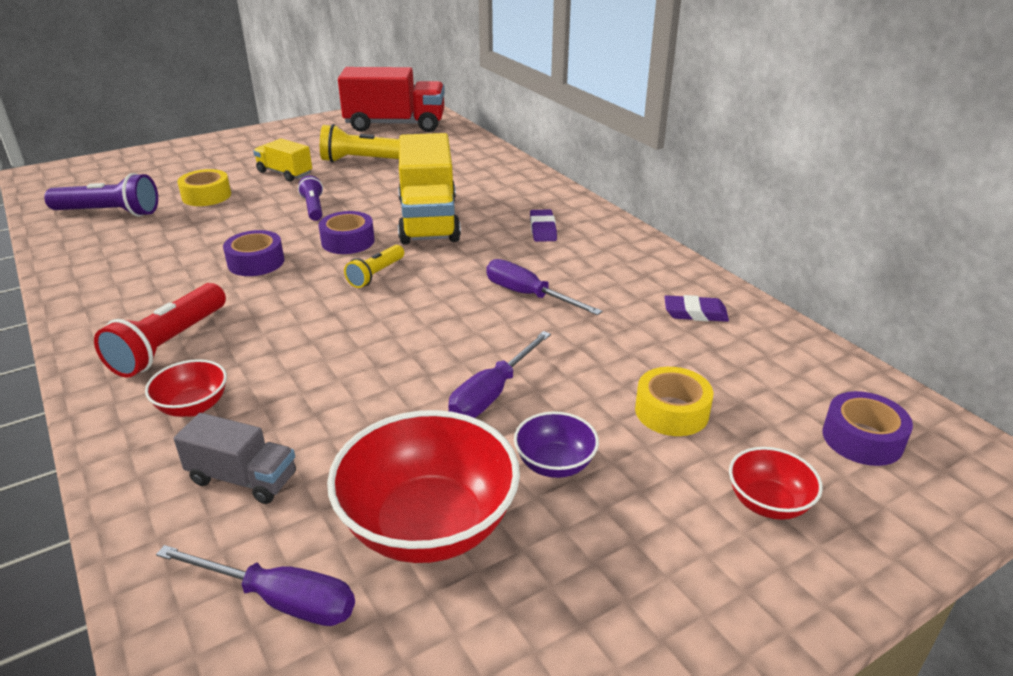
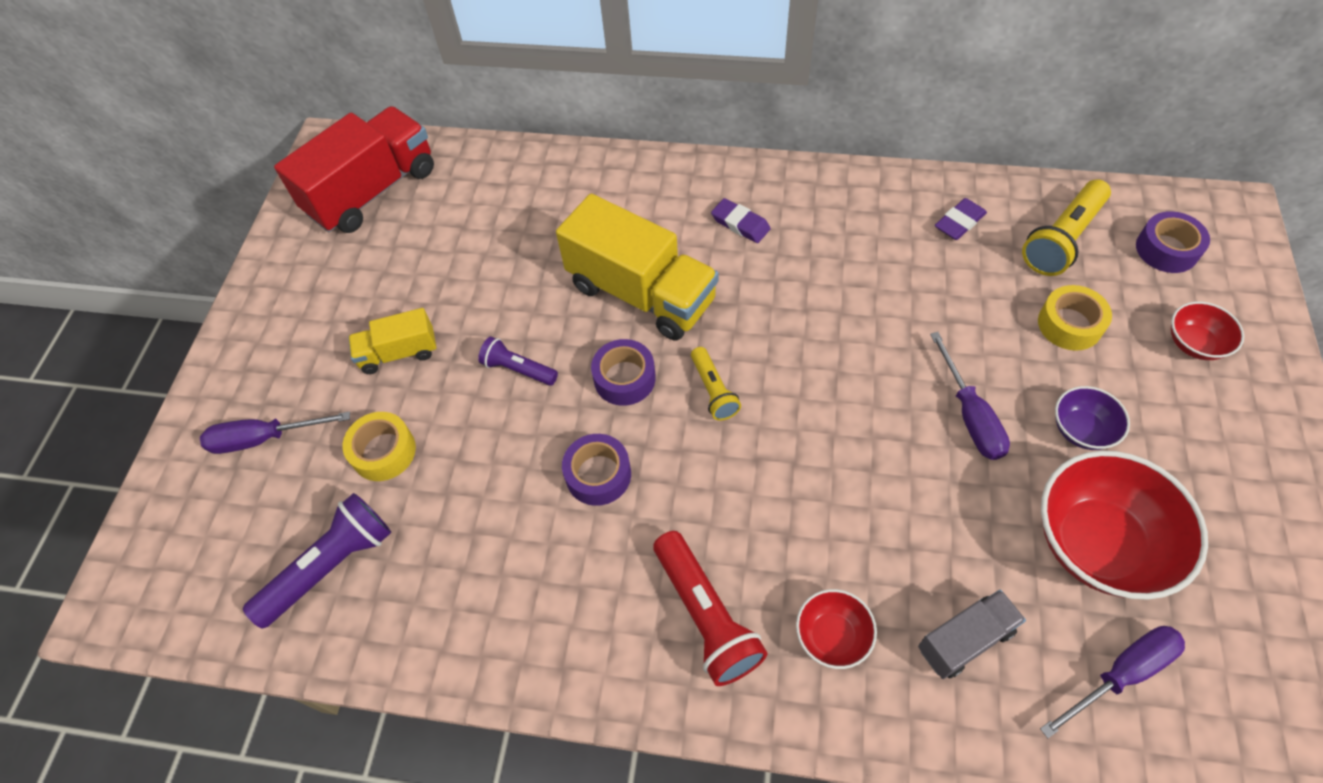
camera: 45 degrees left, 25 degrees up
yellow flashlight [320,124,399,162] -> yellow flashlight moved to [1022,179,1111,276]
purple screwdriver [486,259,603,315] -> purple screwdriver moved to [200,412,350,454]

